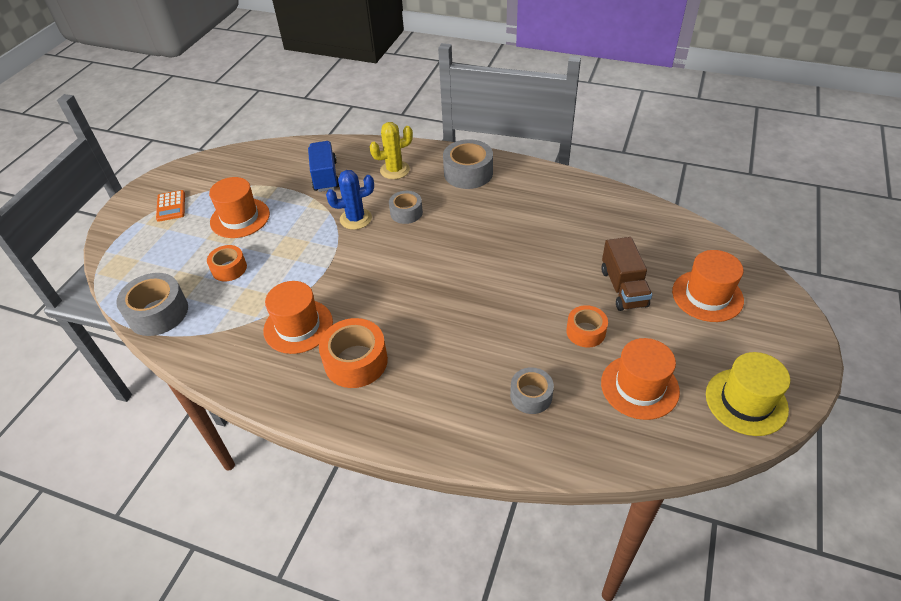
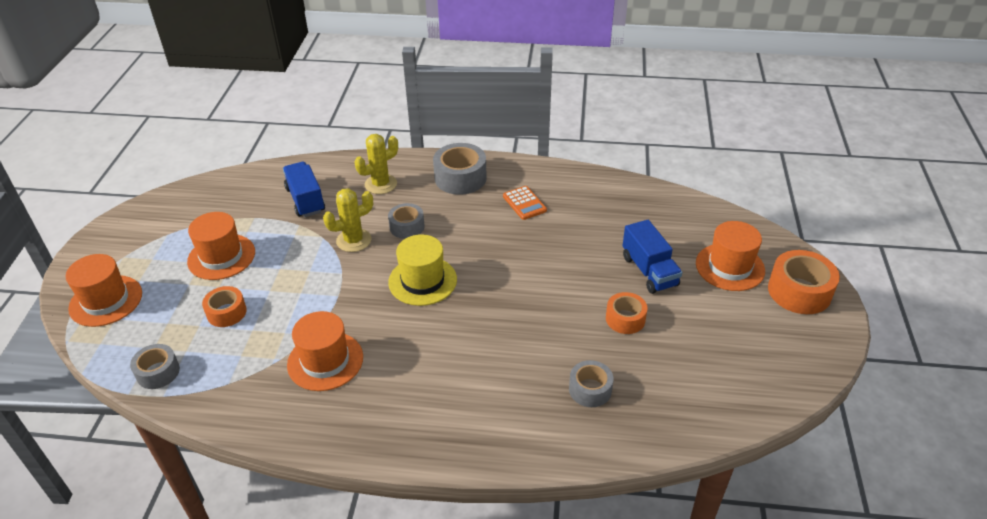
camera: 15 degrees left, 5 degrees down
grey tape [116,273,188,336] -> grey tape [130,344,180,389], size x0.62
orange calculator [156,190,185,222] -> orange calculator moved to [503,186,547,220]
orange tape [319,318,388,388] -> orange tape moved to [768,250,840,314]
blue cactus [326,170,374,230] -> yellow cactus [323,188,373,252]
brown truck [601,237,652,311] -> blue truck [622,220,682,294]
orange hat [601,338,680,420] -> orange hat moved to [65,254,142,327]
yellow hat [706,352,790,436] -> yellow hat moved to [388,234,457,306]

